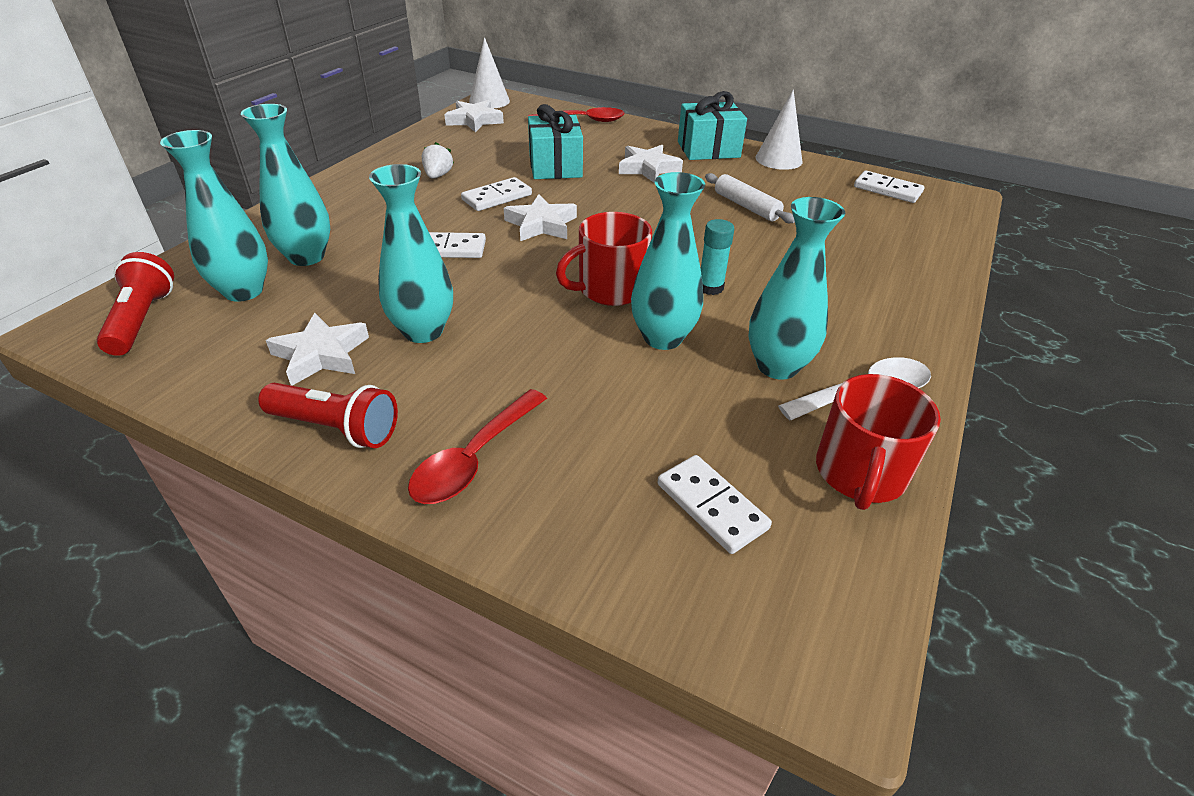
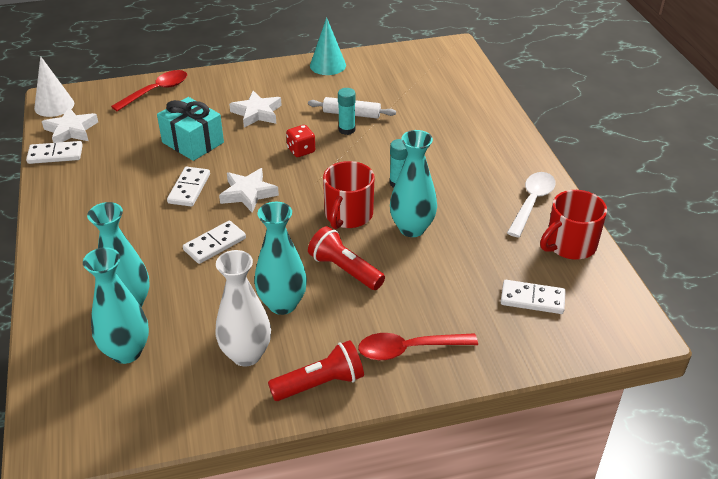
camera: 40 degrees left, 0 degrees up
red flashlight [97,252,174,356] -> red flashlight moved to [308,226,385,290]
white star [266,313,369,386] -> white vase [216,250,271,367]
red spoon [408,389,547,504] -> red spoon turned 90 degrees clockwise [358,333,478,360]
white strawberry [422,142,454,178] -> none
turquoise gift [678,91,747,160] -> none
turquoise vase [748,197,845,380] -> none
white cone [756,89,802,170] -> turquoise cone [310,17,346,75]
red mug [816,374,941,510] -> red mug turned 75 degrees clockwise [540,190,607,260]
white domino [854,170,924,203] -> white domino moved to [26,141,83,164]
none -> red dice [286,125,315,157]
none -> turquoise glue stick [338,88,356,135]

